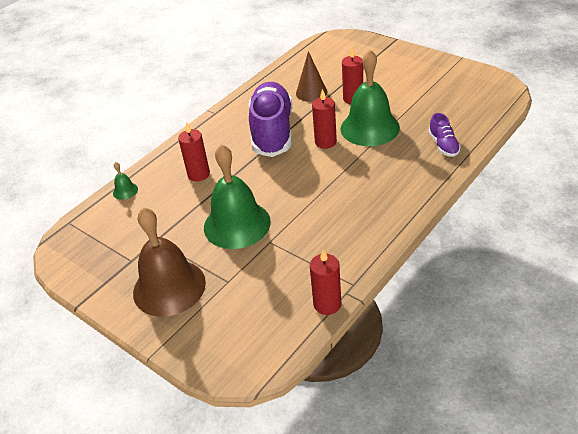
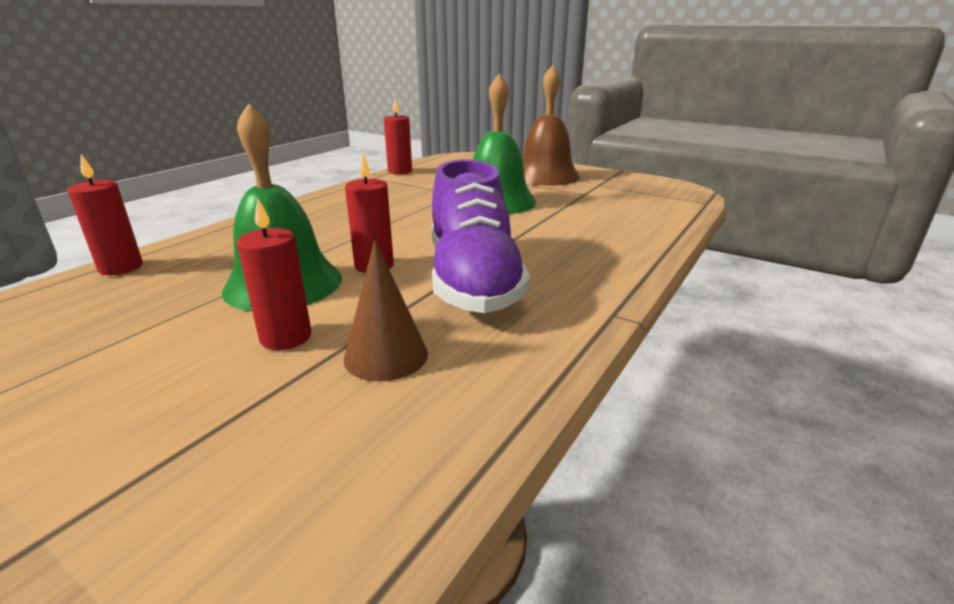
camera: 170 degrees right, 15 degrees down
green bell [113,162,138,200] -> none
red candle [178,122,210,182] -> red candle moved to [67,154,143,275]
purple shoe [429,113,461,157] -> none

